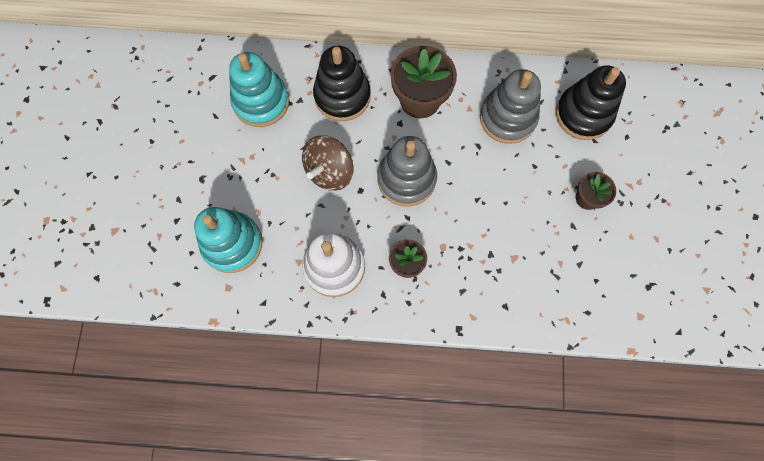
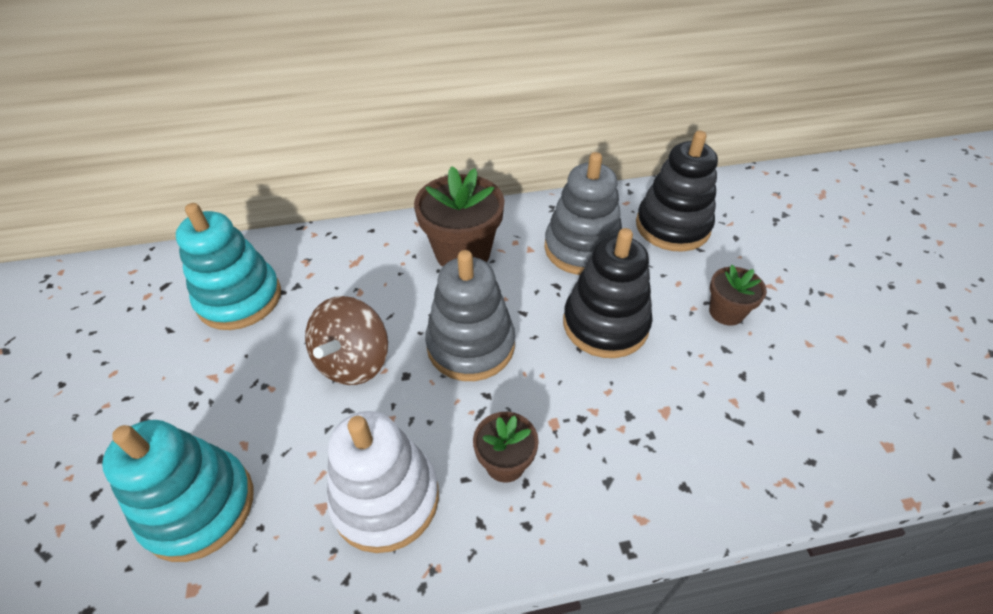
camera: 15 degrees left, 25 degrees down
black stacking toy [313,46,371,121] -> black stacking toy moved to [563,228,653,358]

